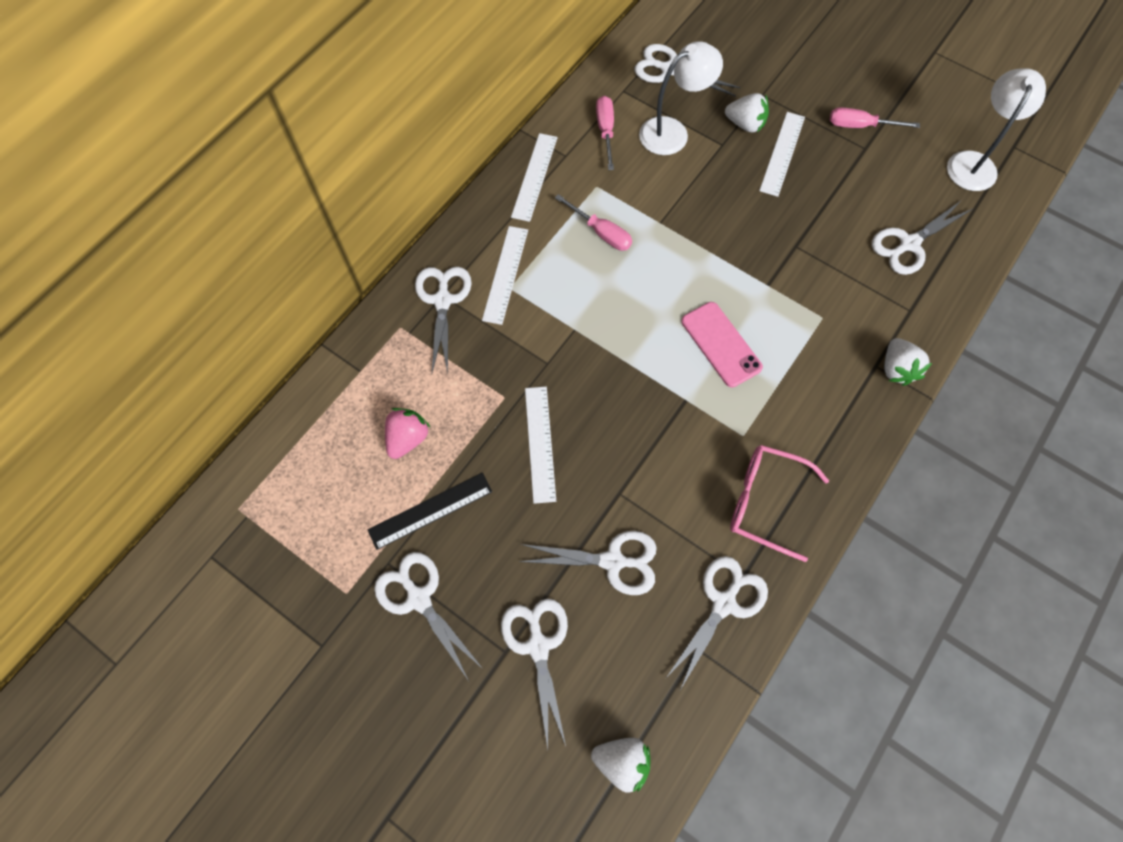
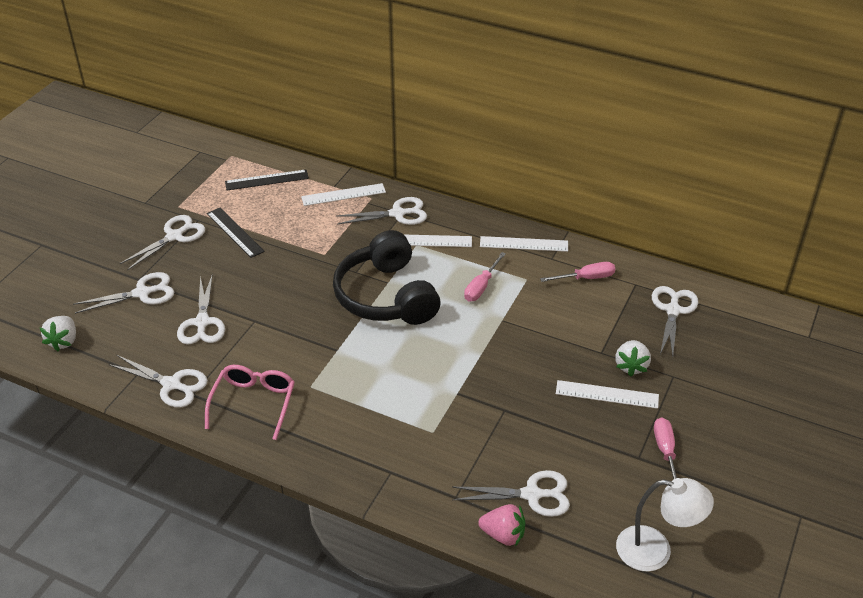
camera: 80 degrees right, 25 degrees down
pink strawberry [385,408,431,459] -> pink strawberry moved to [478,504,525,546]
white ruler [525,387,556,504] -> white ruler moved to [301,183,386,206]
white lamp [639,41,723,155] -> none
pink phone [681,302,763,387] -> none
white scissors [872,200,972,275] -> white scissors turned 135 degrees clockwise [452,470,570,517]
white strawberry [884,338,932,386] -> none
none -> black ruler [225,170,309,190]
none -> black headphones [333,230,441,325]

